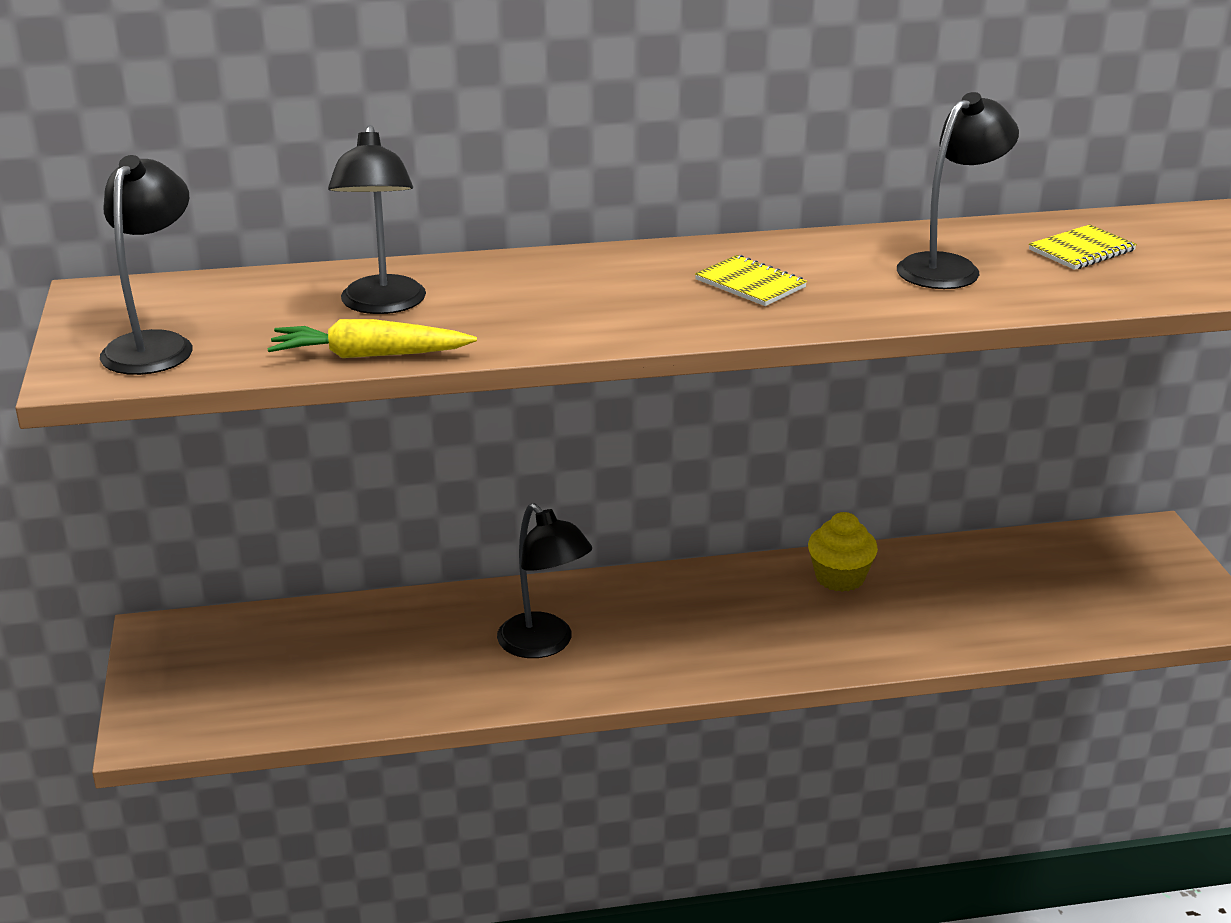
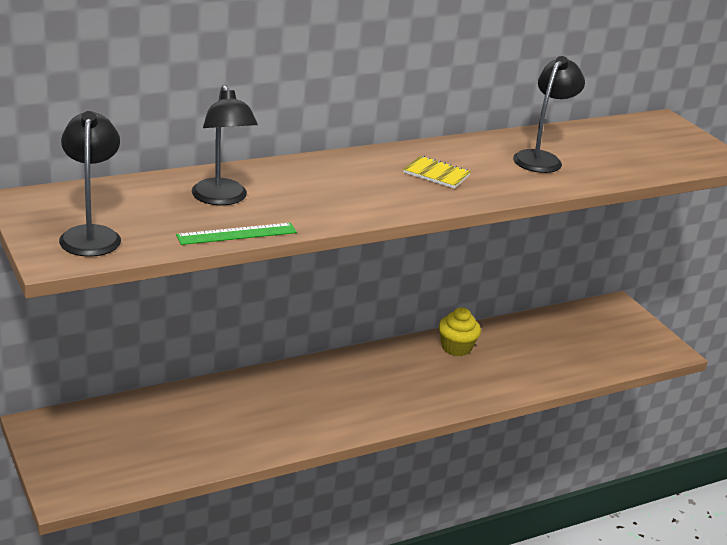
camera: 20 degrees left, 0 degrees up
yellow carrot [267,319,477,358] -> green ruler [176,223,297,245]
black lamp [497,503,592,658] -> none
yellow notebook [1029,224,1137,270] -> none

